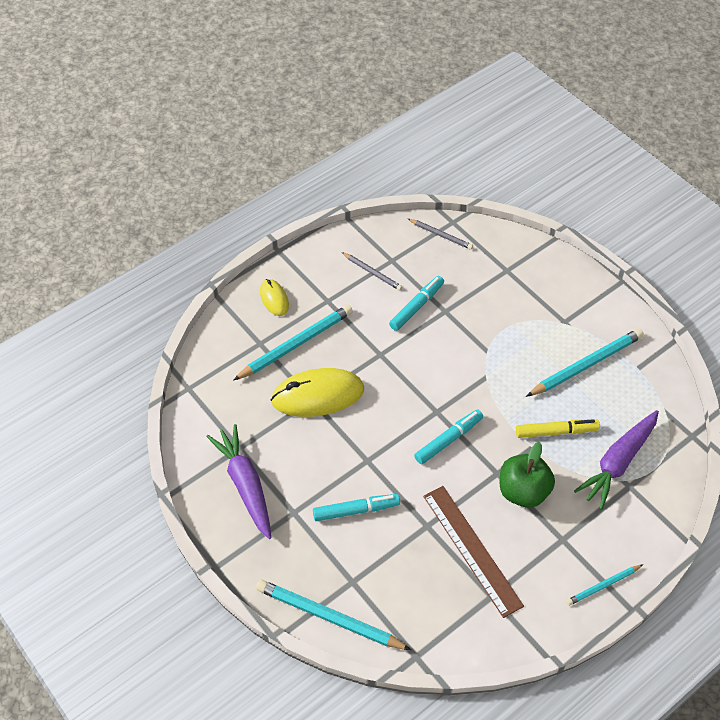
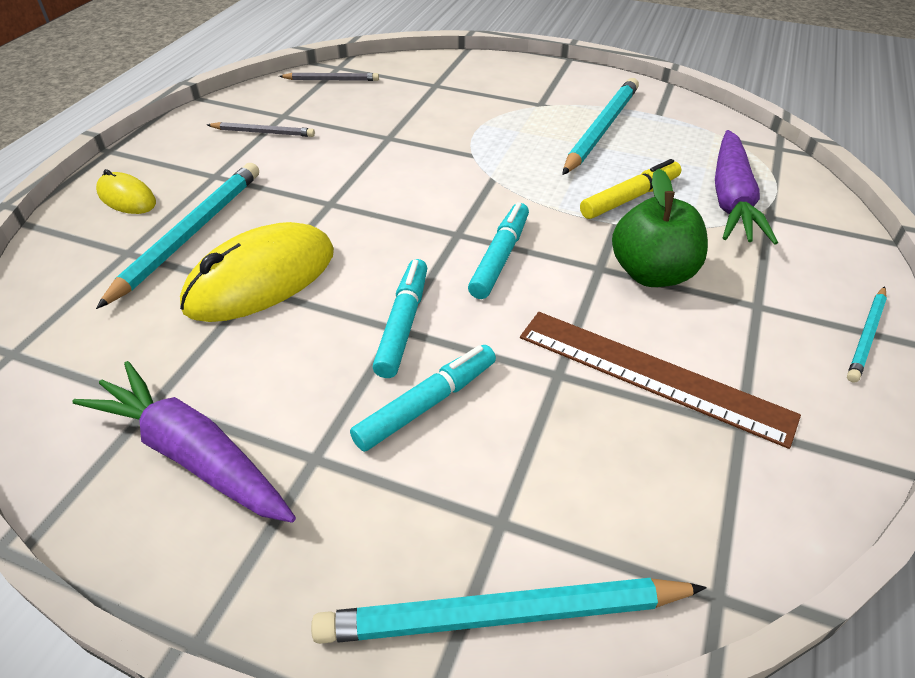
camera: 30 degrees left, 10 degrees down
turquoise marker [389,276,444,331] -> turquoise marker moved to [373,259,427,378]

